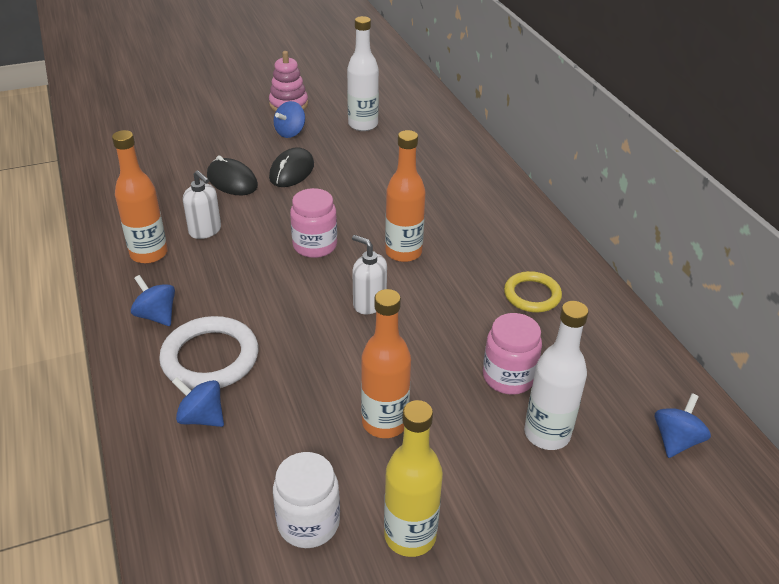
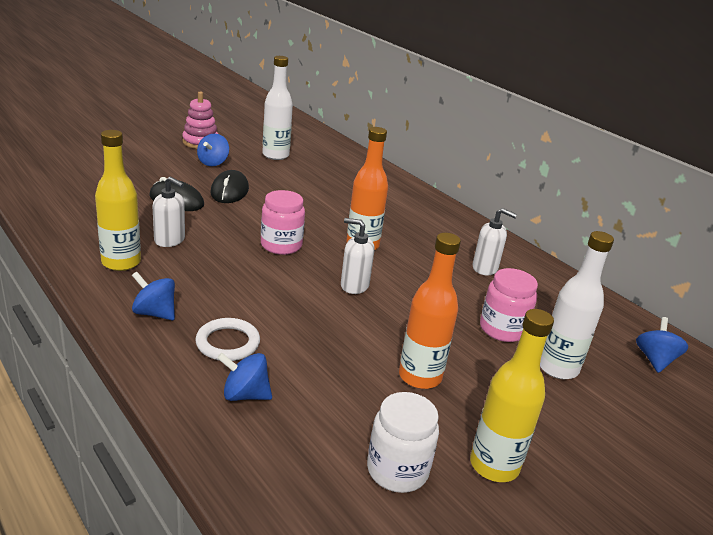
camera: 20 degrees left, 10 degrees down
orange bottle [112,130,168,264] -> yellow bottle [95,130,141,271]
white ring [159,316,259,390] -> white ring [195,318,260,361], size x0.65
yellow ring [504,271,562,312] -> white soap dispenser [473,208,517,276]

